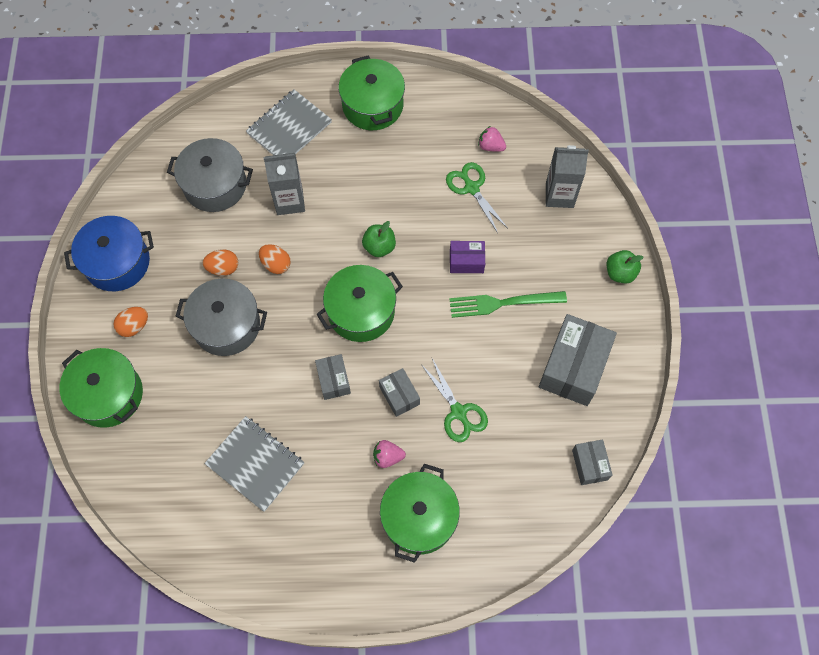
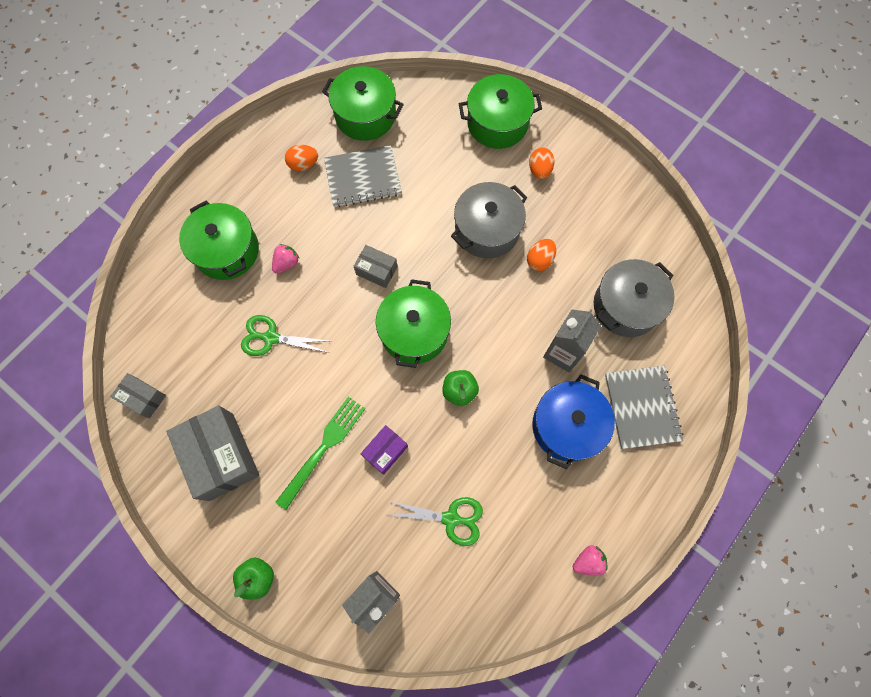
camera: 130 degrees right, 5 degrees up
blue pot [64,216,154,291] -> blue pot moved to [532,375,615,469]
orange egg [259,244,291,274] -> orange egg moved to [285,145,318,171]
green pot [339,56,405,130] -> green pot moved to [322,66,404,141]
grey box [379,368,420,417] -> none
pink strawberry [478,126,506,152] -> pink strawberry moved to [573,545,608,576]

